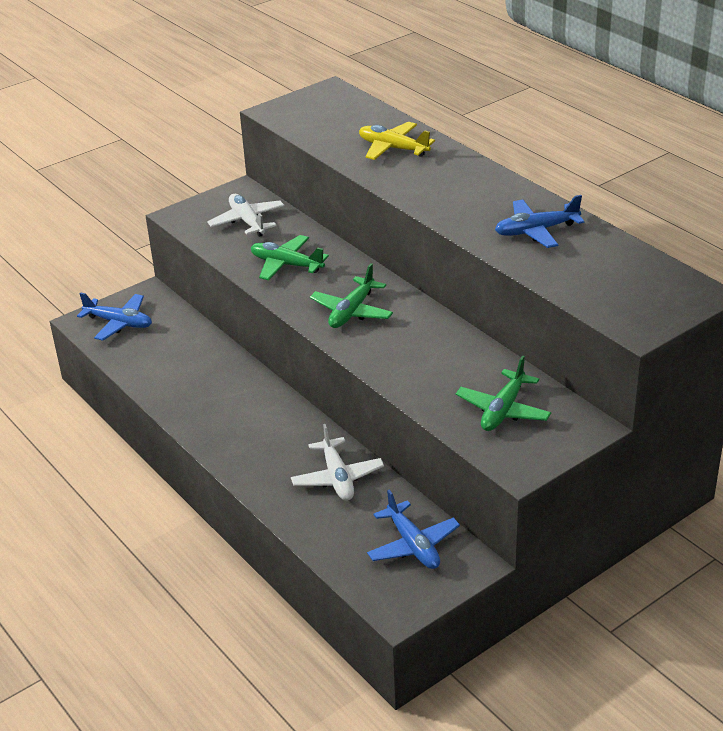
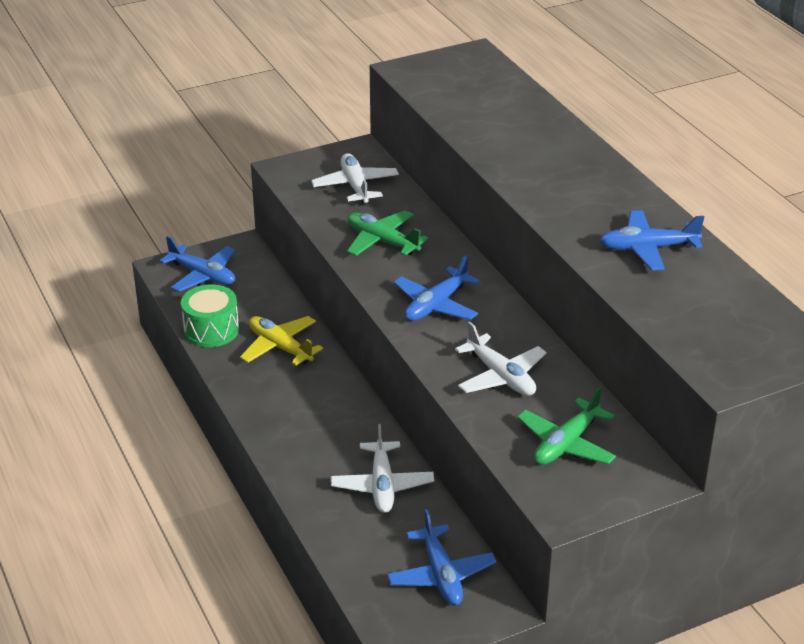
camera: 10 degrees right, 0 degrees up
green plane [310,263,393,328] -> blue plane [394,255,480,321]
yellow plane [359,122,435,160] -> yellow plane moved to [240,316,323,366]
none -> green drum [181,284,239,347]
none -> white plane [455,322,547,396]

